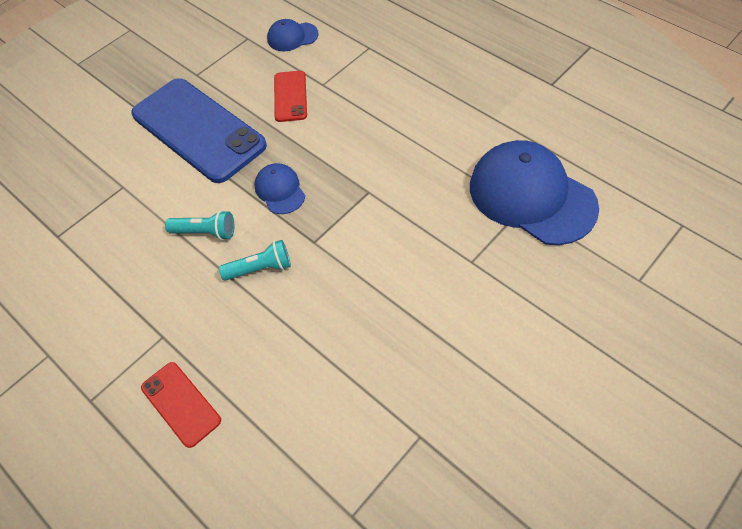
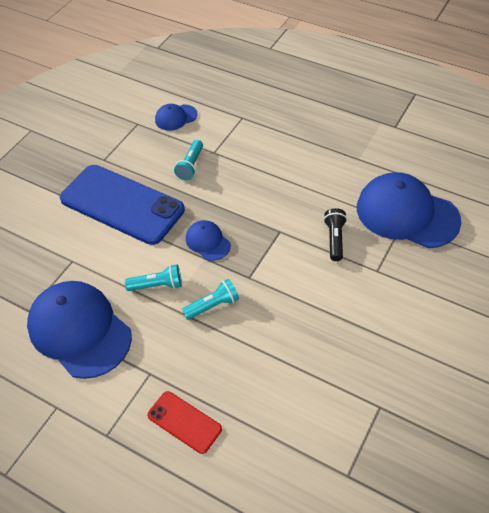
camera: 15 degrees left, 5 degrees down
red phone [274,71,307,122] -> turquoise flashlight [174,140,203,180]
none -> blue cap [27,281,132,379]
none -> black flashlight [323,208,347,261]

